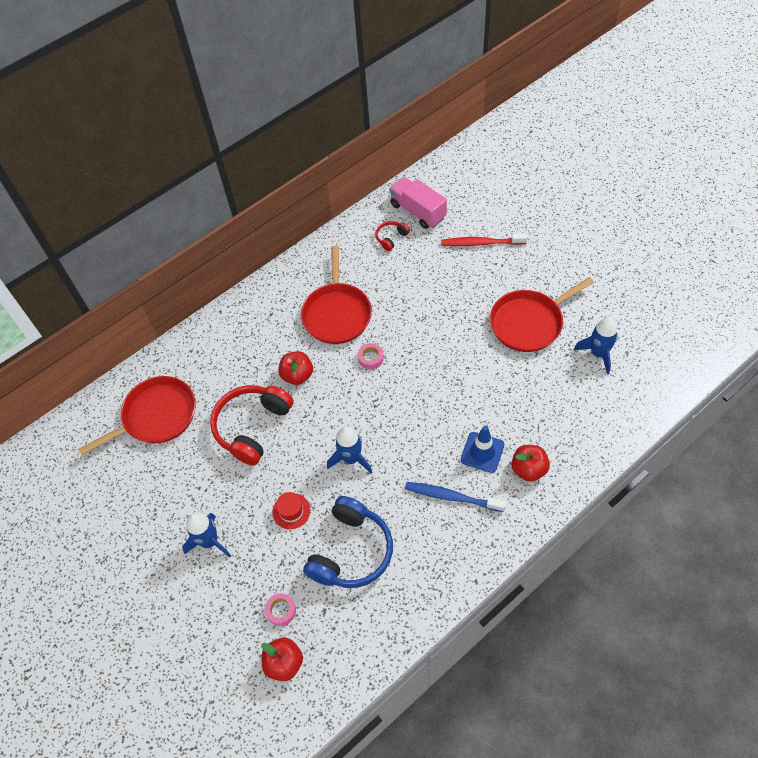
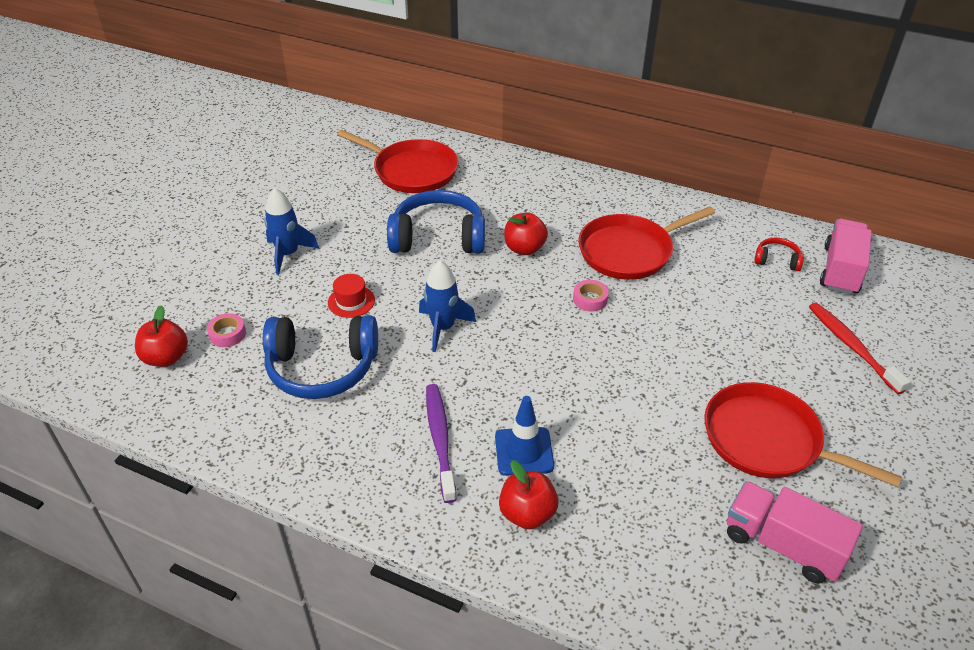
camera: 60 degrees right, 15 degrees down
red headphones [210,385,294,466] -> blue headphones [387,190,485,254]
blue toothbrush [405,482,506,512] -> purple toothbrush [426,384,457,503]
blue rocket [574,317,618,374] -> pink truck [727,481,863,584]

